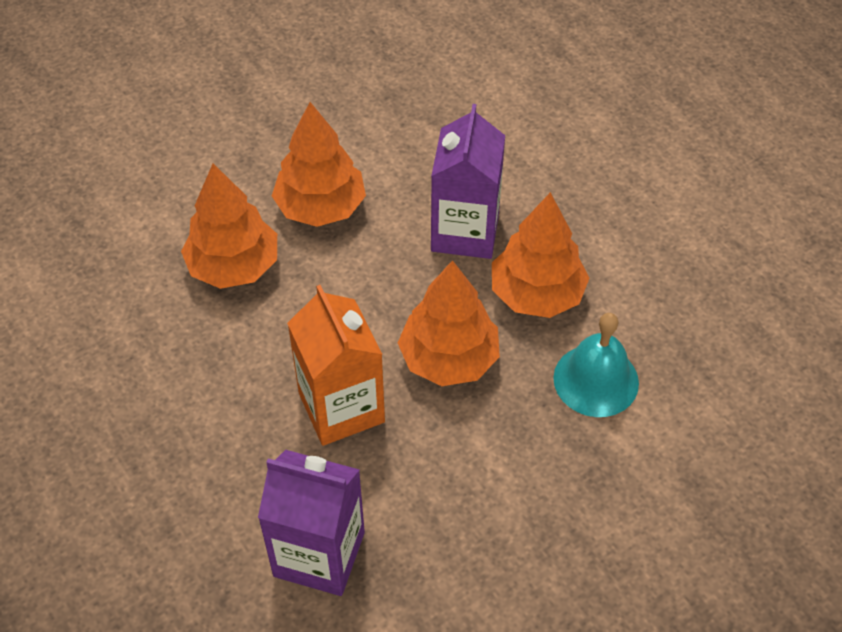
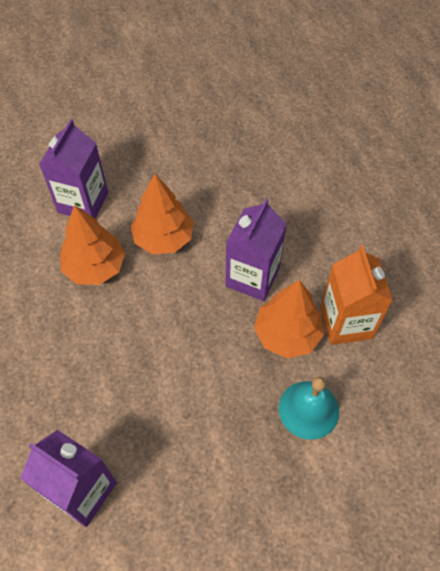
camera: 15 degrees right, 5 degrees up
orange carton [287,285,385,446] -> orange carton moved to [320,245,393,345]
orange tree [398,260,500,386] -> none
none -> purple carton [39,119,108,218]

